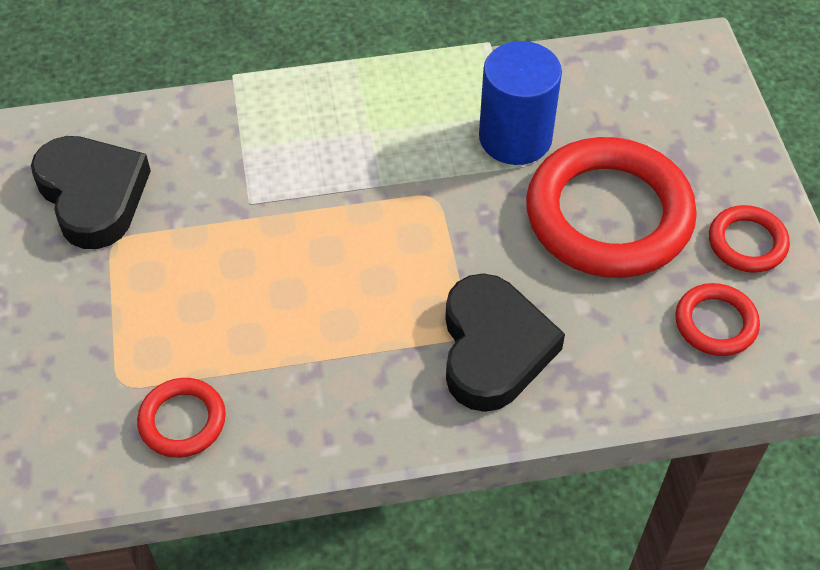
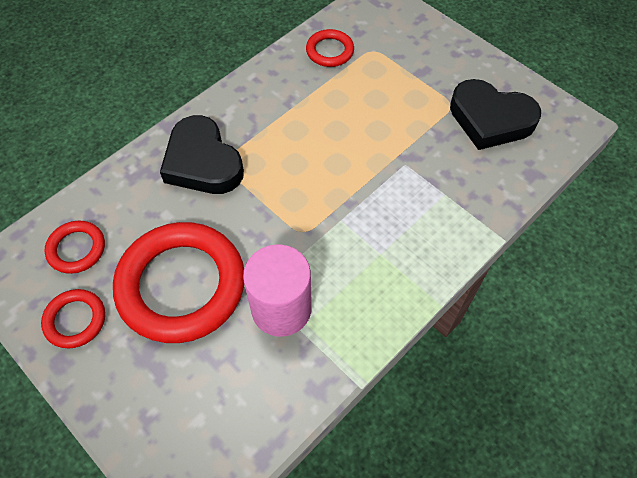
camera: 145 degrees right, 5 degrees up
blue cylinder [479,41,562,165] -> pink cylinder [243,245,312,337]

